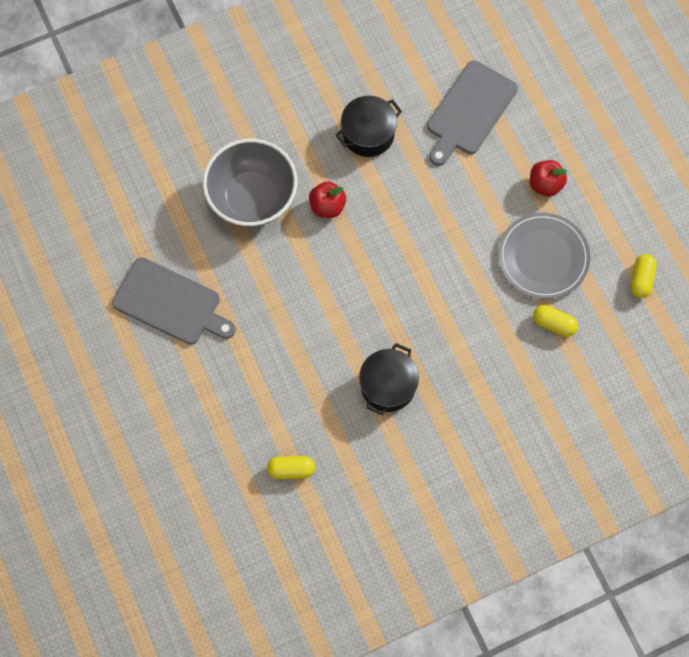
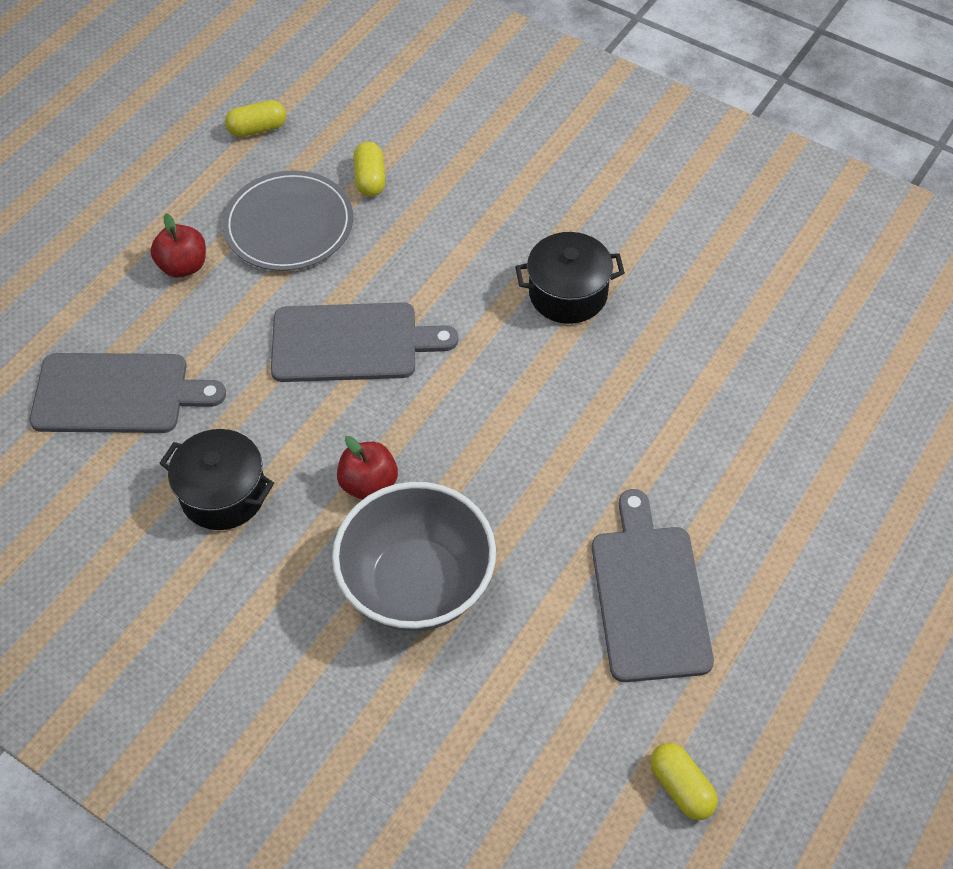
camera: 120 degrees left, 15 degrees down
yellow capsule [267,456,315,479] -> yellow capsule moved to [650,743,718,820]
none -> grey cutting board [271,302,458,382]

